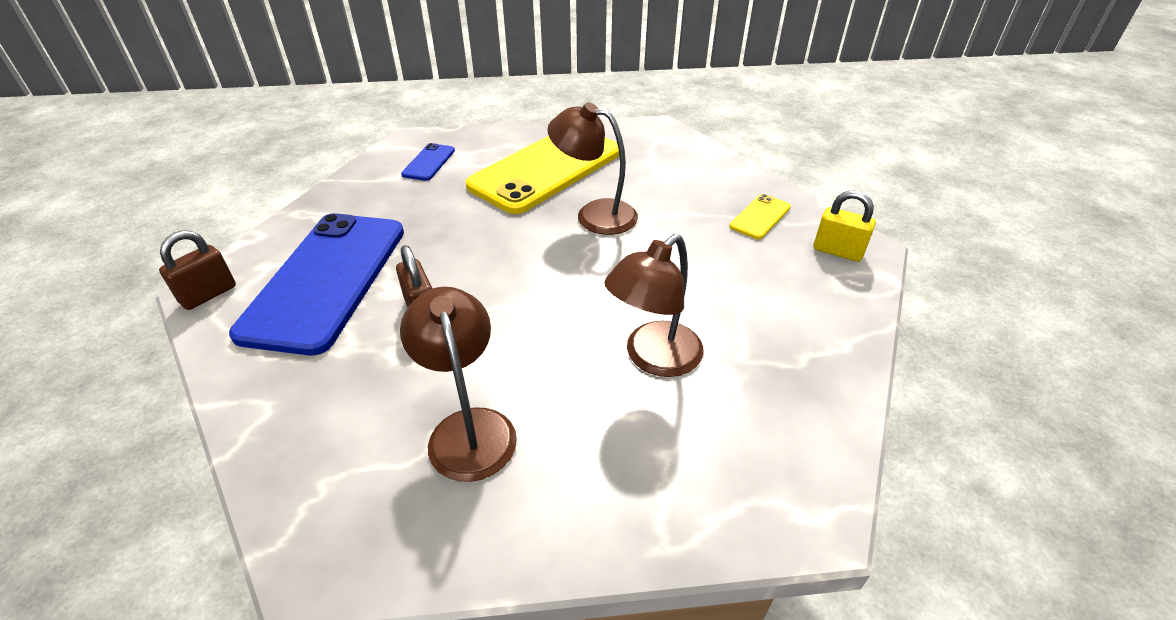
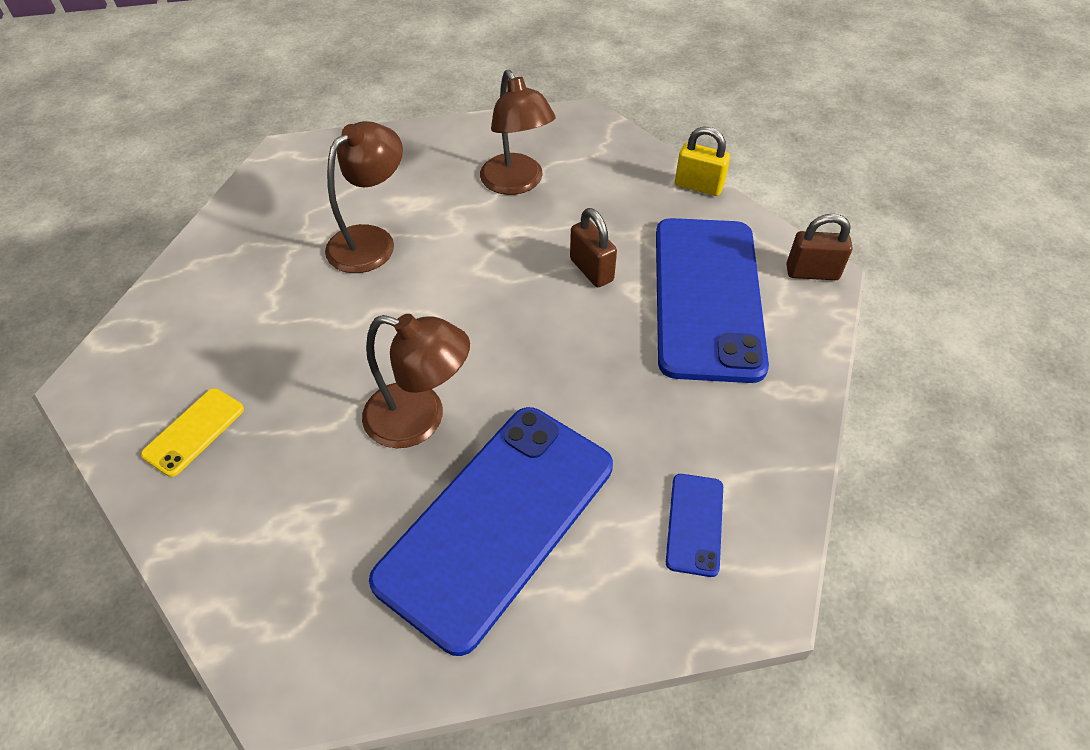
camera: 175 degrees right, 10 degrees up
brown padlock [159,230,236,310] -> brown padlock turned 60 degrees clockwise [786,214,852,280]
yellow phone [466,136,619,214] -> blue phone [369,407,613,656]
yellow padlock [813,190,876,262] -> yellow padlock moved to [675,126,730,196]

